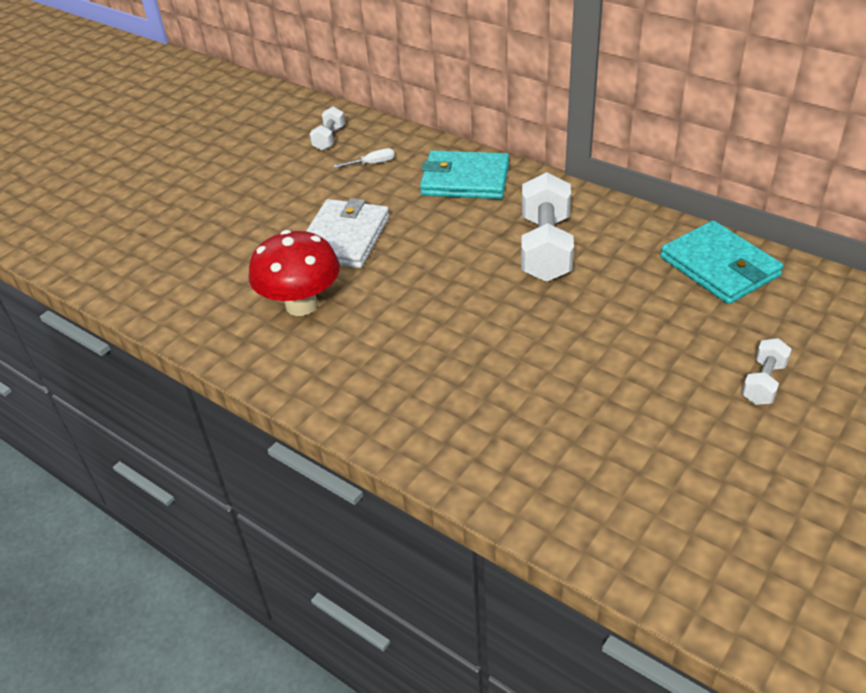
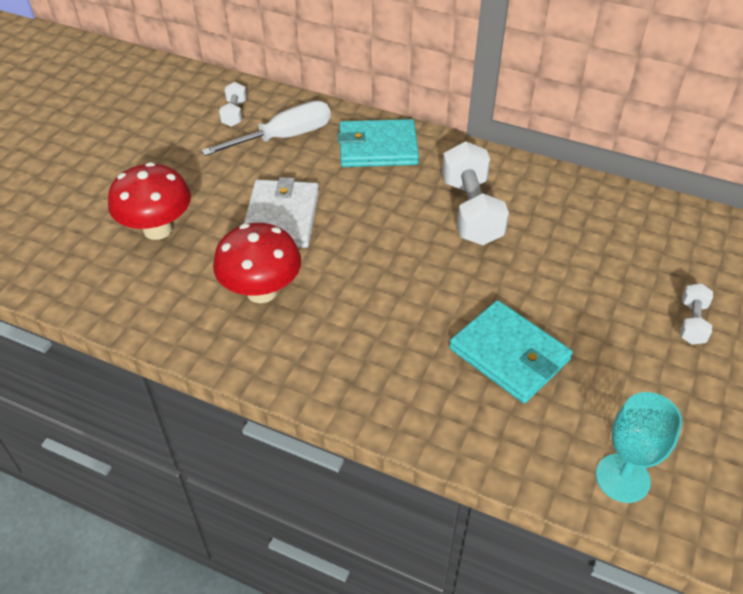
camera: 15 degrees left, 5 degrees up
white screwdriver [334,148,395,168] -> white screwdriver [201,101,331,156], size x2.28
turquoise wallet [660,220,784,304] -> turquoise wallet moved to [449,300,573,403]
none -> red mushroom [108,162,191,240]
none -> turquoise goblet [596,392,682,503]

